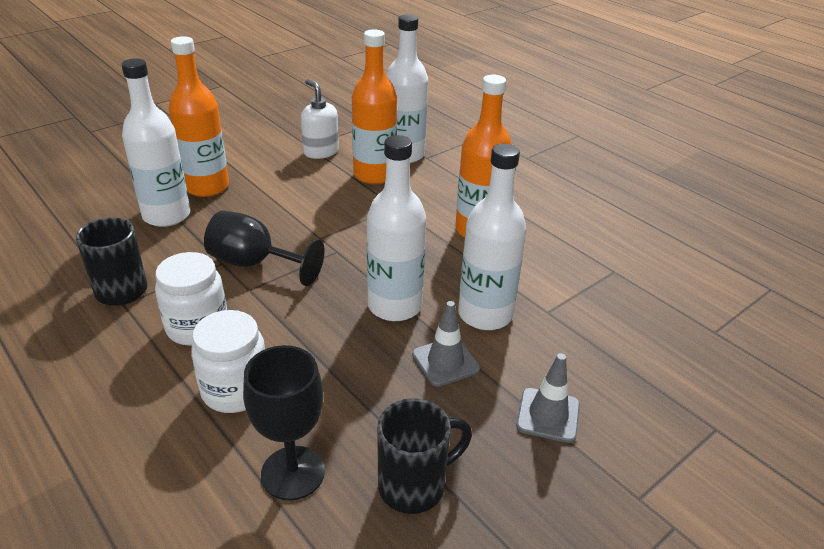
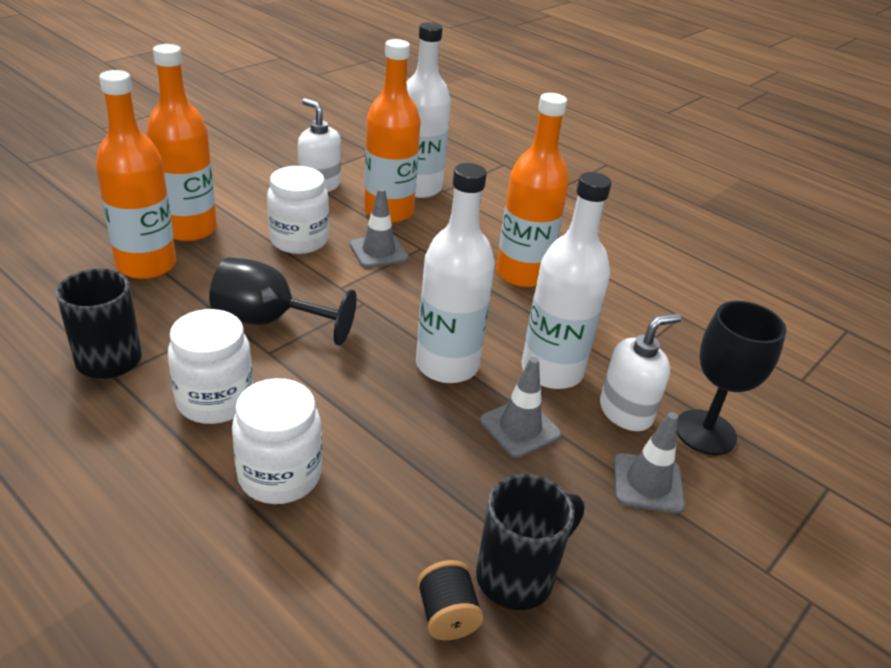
camera: 10 degrees left, 0 degrees up
white bottle [121,58,190,227] -> orange bottle [96,70,176,279]
black goblet [243,345,325,501] -> black goblet moved to [677,301,786,455]
none -> white jar [267,166,329,254]
none -> grey traffic cone [350,188,409,268]
none -> black spool [417,560,484,640]
none -> white soap dispenser [600,313,681,431]

